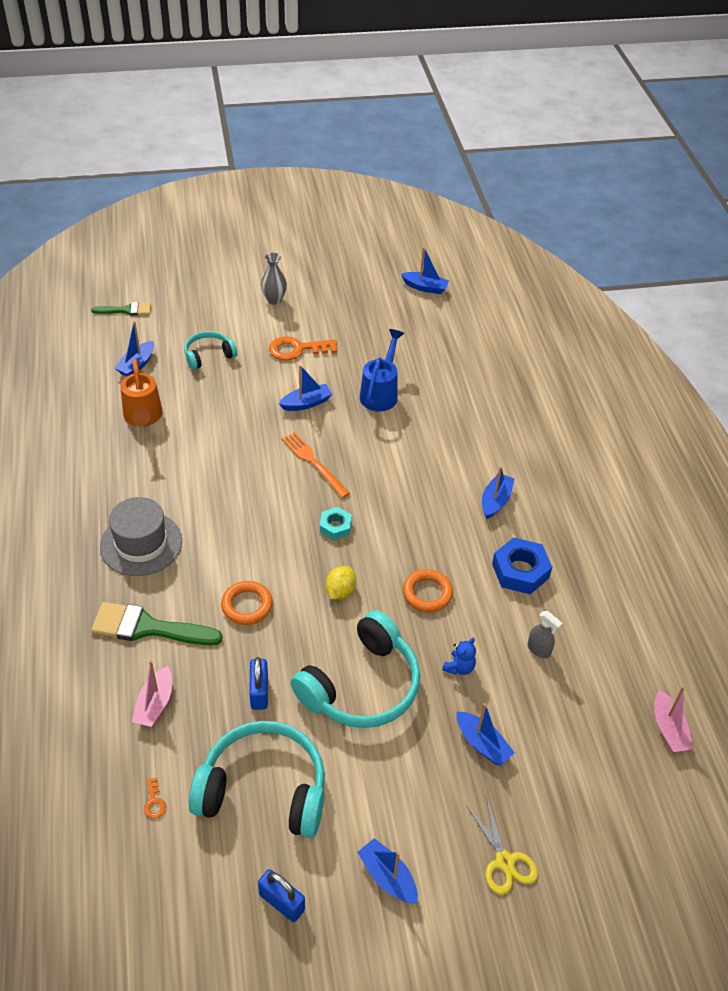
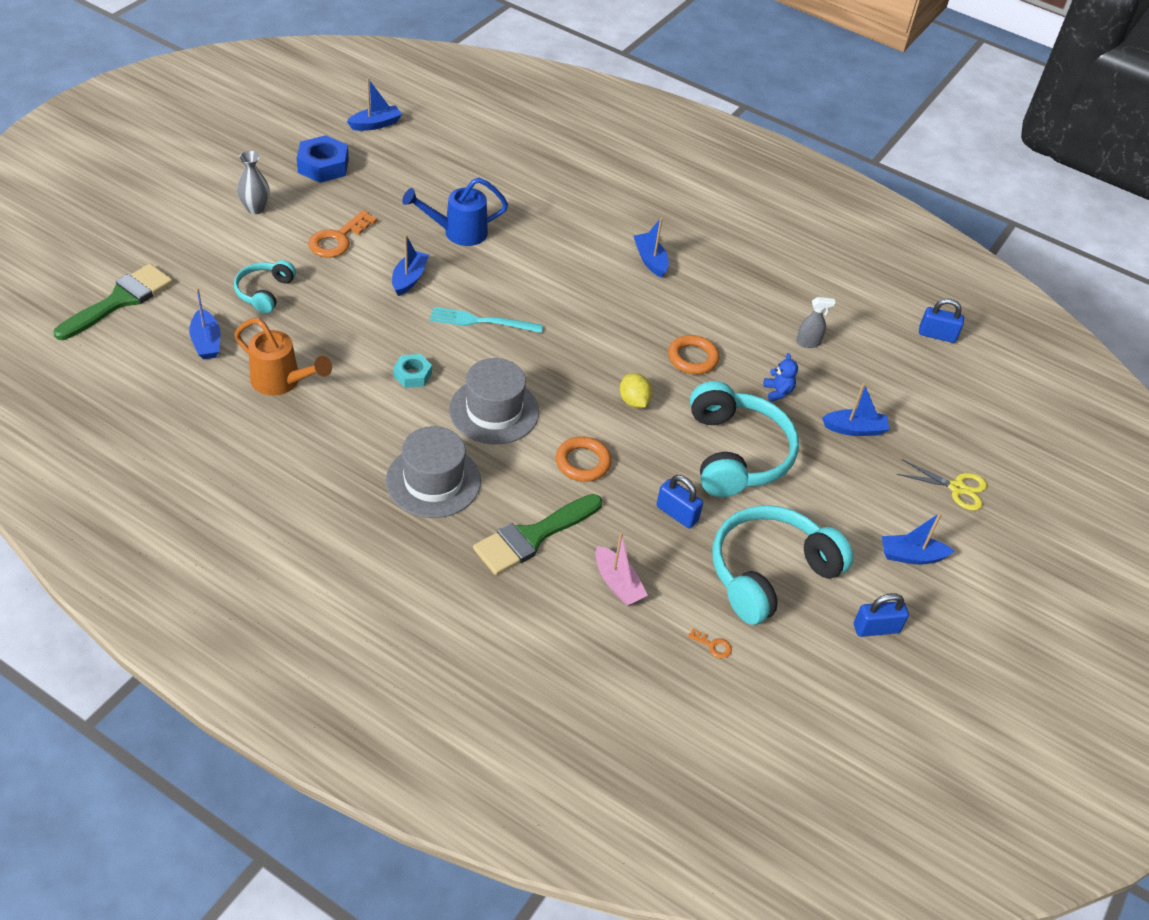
camera: 50 degrees left, 0 degrees up
green brush [91,302,151,316] -> green brush [54,264,173,340], size x1.70
orange fork [281,432,350,498] -> turquoise fork [430,307,543,333]
turquoise nut [320,507,352,540] -> turquoise nut moved to [393,354,432,388]
blue watering can [360,329,404,411] -> blue watering can turned 75 degrees counterclockwise [402,178,508,246]
blue nut [492,538,552,594] -> blue nut moved to [297,135,349,183]
pink boat [654,686,693,752] -> blue padlock [919,299,964,343]
none -> grey hat [449,358,539,444]

